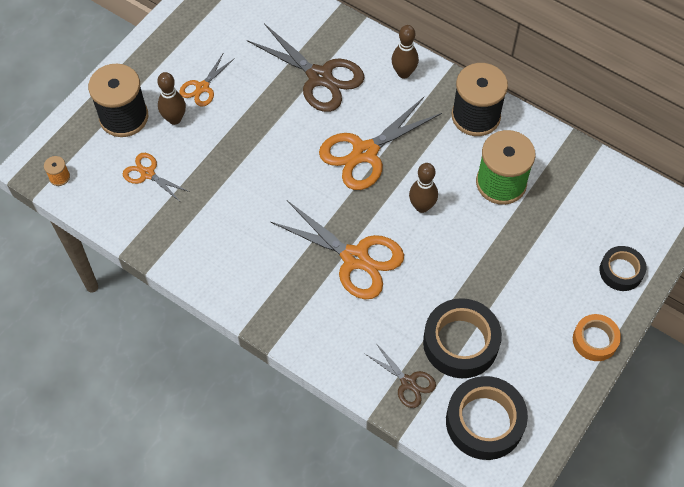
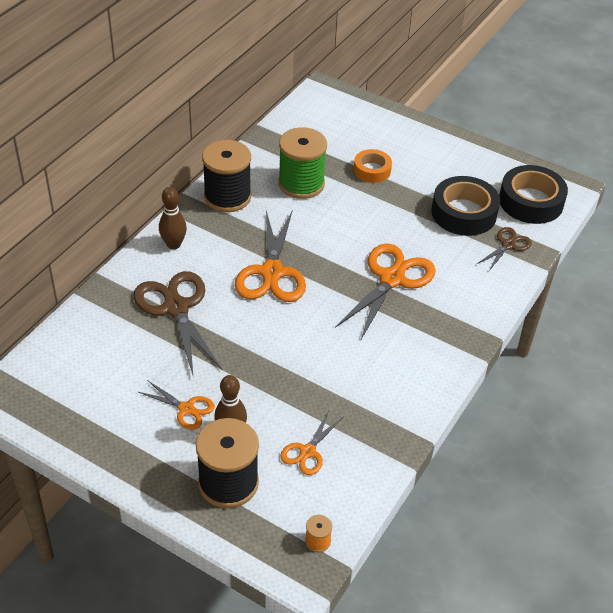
camera: 95 degrees left, 15 degrees down
brown scissors [247,24,365,112] -> brown scissors turned 60 degrees counterclockwise [134,271,222,375]
orange scissors [319,97,442,190] -> orange scissors turned 45 degrees clockwise [235,211,306,302]
brown bowling pin [409,163,438,213] -> none
orange tape [573,314,621,361] -> orange tape moved to [354,149,392,183]
black tape [599,246,646,291] -> none

